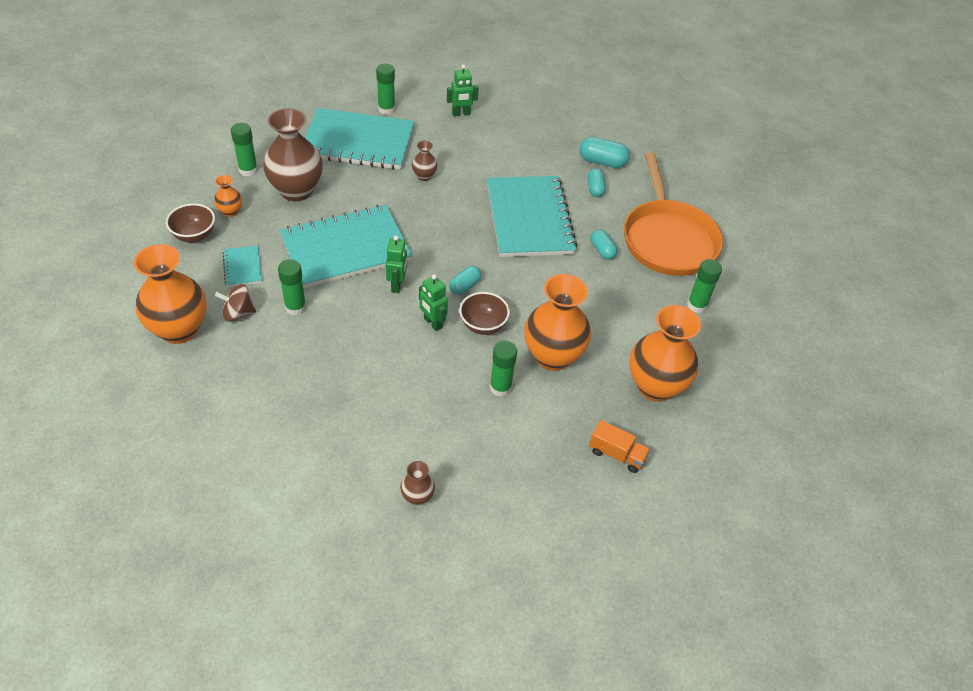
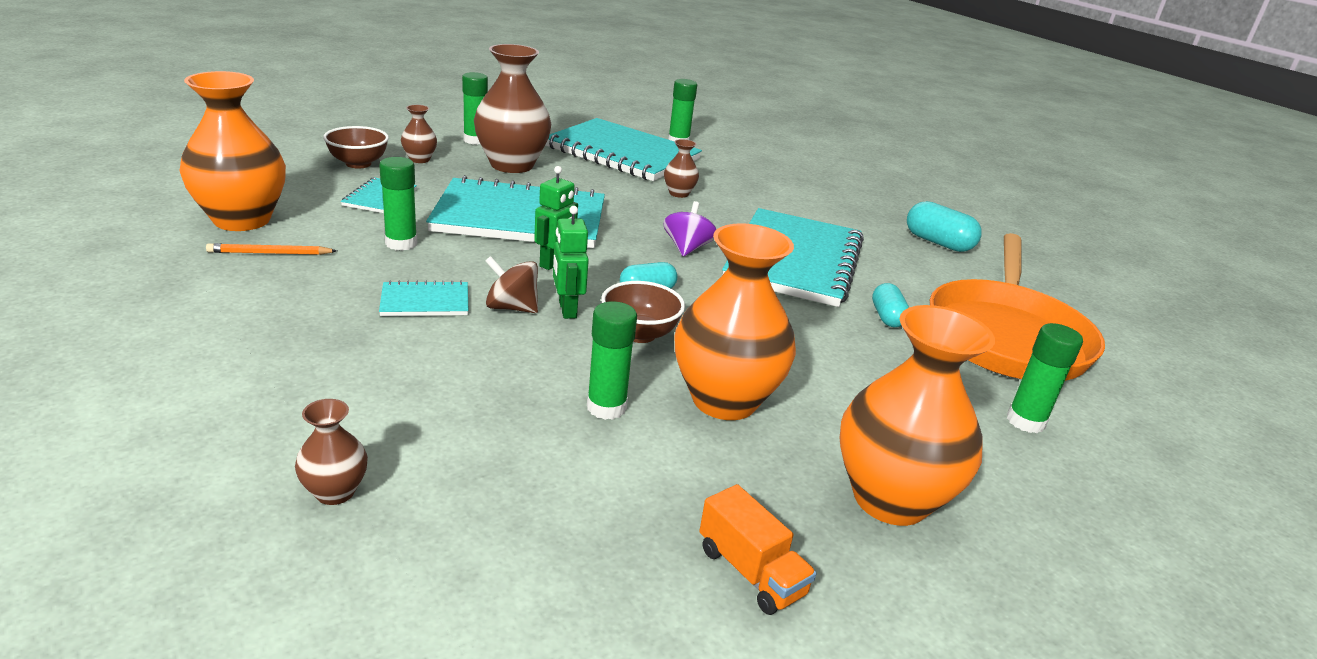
camera: 25 degrees right, 20 degrees down
orange vase [214,175,242,217] -> brown vase [401,105,437,163]
brown spinning top [215,284,256,322] -> brown spinning top moved to [485,256,538,313]
green robot [447,64,479,117] -> none
turquoise capsule [588,168,606,197] -> none
none -> orange pencil [206,243,337,255]
none -> turquoise notebook [379,280,468,316]
none -> purple spinning top [663,201,716,257]

